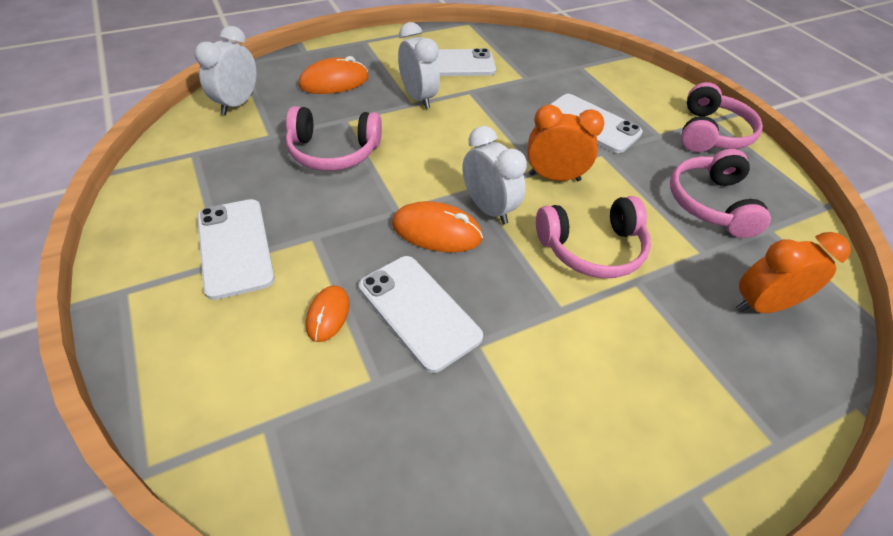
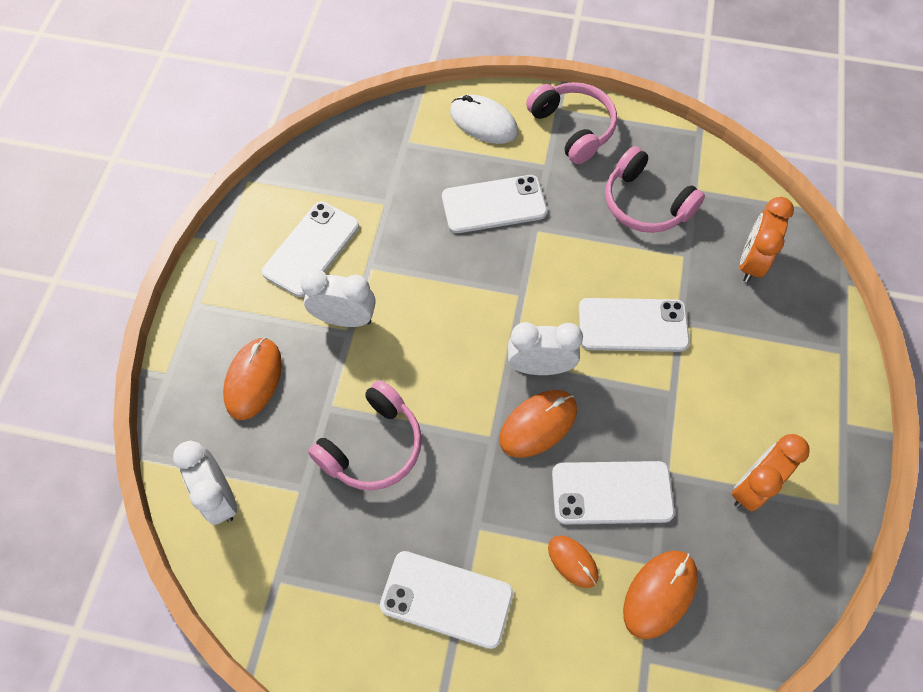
camera: 50 degrees left, 15 degrees up
orange clock [527,105,604,181] -> orange clock moved to [732,434,810,511]
pink headphones [536,196,651,278] -> white phone [579,298,690,352]
none -> white mouse [450,95,518,144]
none -> orange mouse [623,551,698,639]

